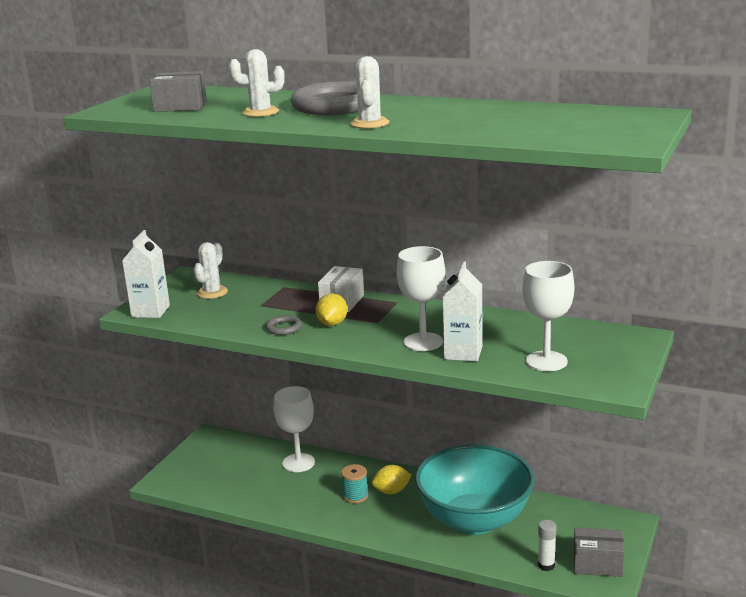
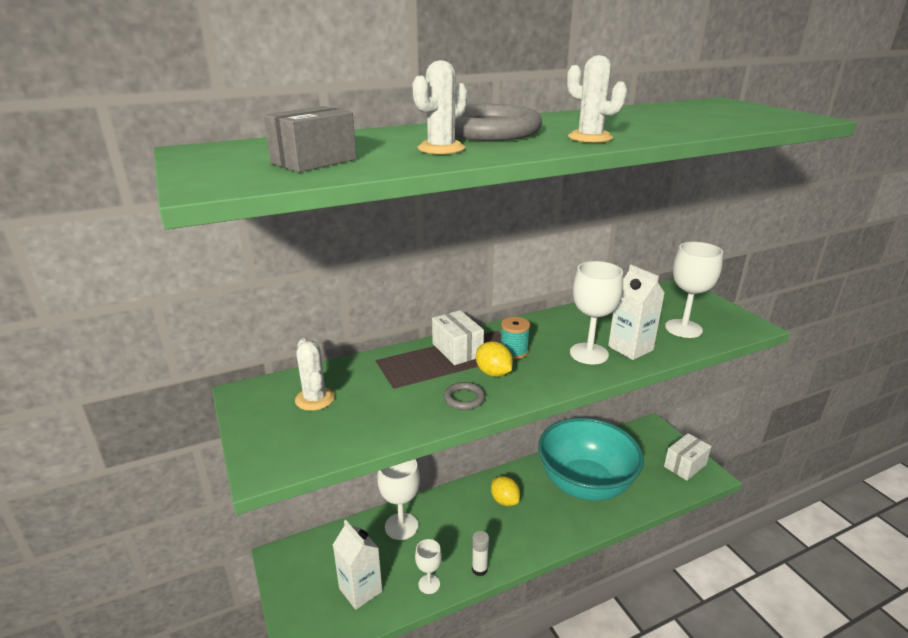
camera: 50 degrees left, 5 degrees up
white carton [122,230,170,318] -> white carton moved to [333,520,382,610]
turquoise spool [341,464,368,503] -> turquoise spool moved to [501,317,530,359]
yellow lemon [372,465,412,494] -> yellow lemon turned 60 degrees counterclockwise [491,476,520,506]
white glue stick [538,520,556,571] -> white glue stick moved to [472,531,489,576]
grey box [574,527,625,577] -> white box [664,433,711,481]
none -> white goblet [415,539,442,594]

